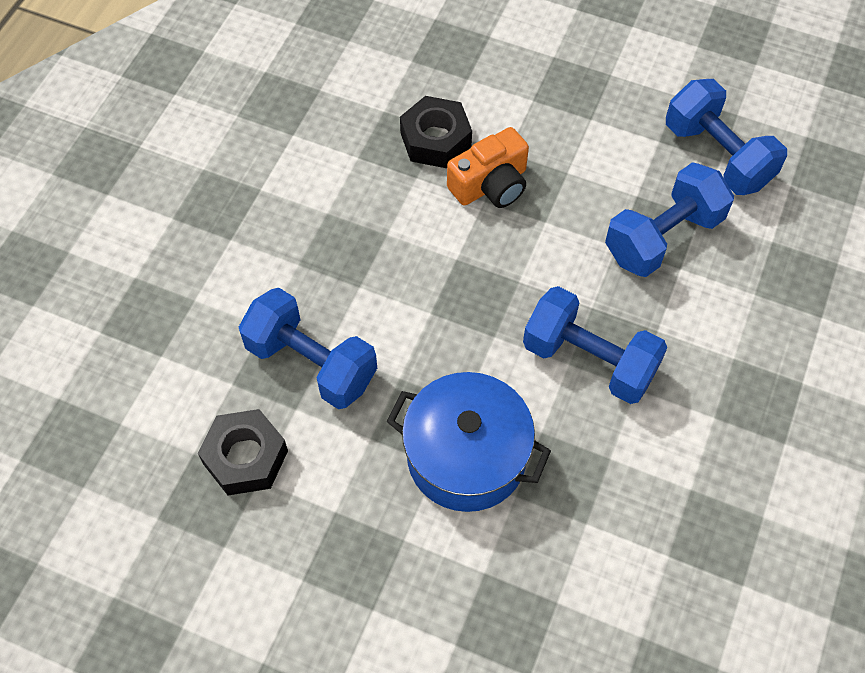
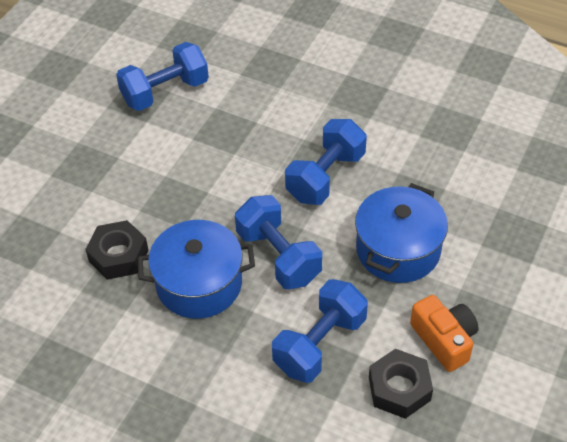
camera: 85 degrees left, 10 degrees down
orange camera [447,127,529,208] -> orange camera moved to [410,295,479,372]
blue dumbbell [605,162,734,277] -> blue dumbbell moved to [235,195,322,289]
none -> blue pot [138,220,255,319]

